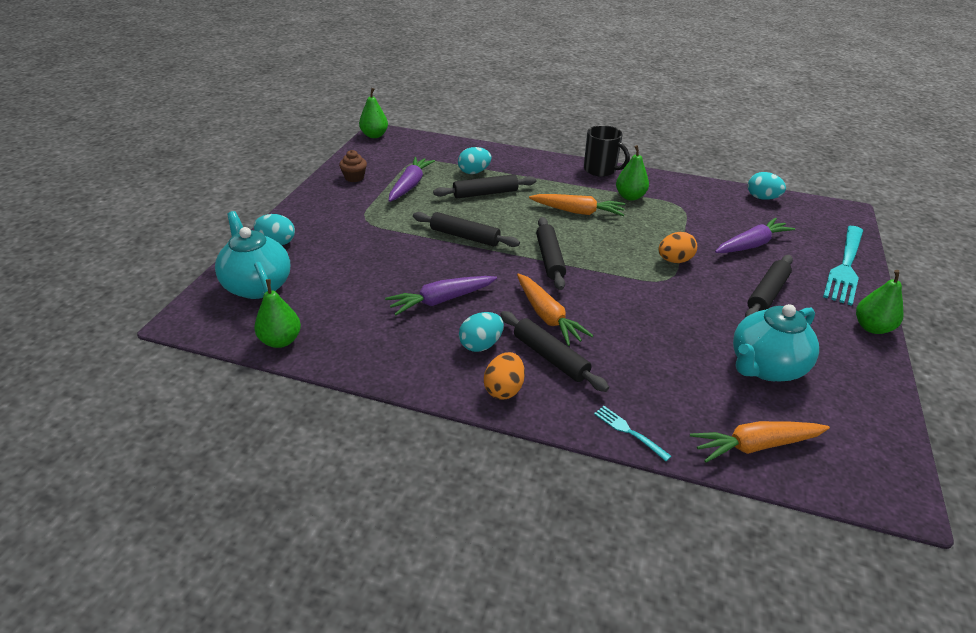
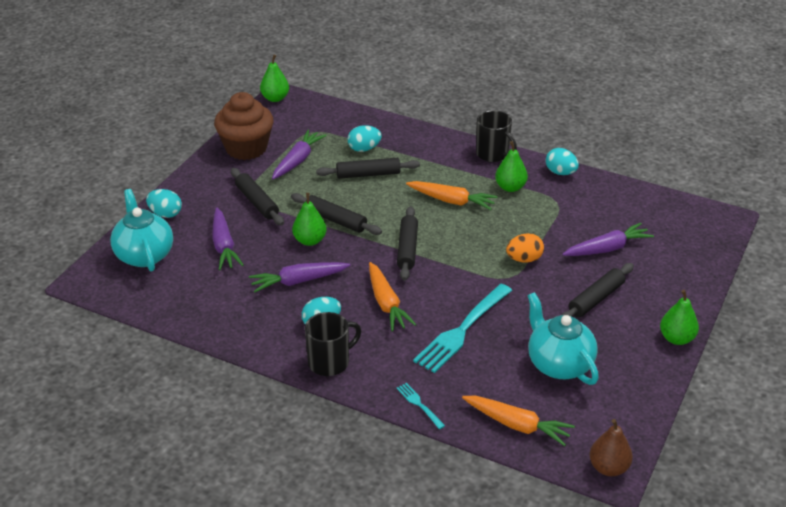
camera: 10 degrees right, 0 degrees up
green pear [254,279,301,348] -> green pear moved to [292,193,327,246]
brown cupcake [339,150,367,182] -> brown cupcake [214,92,274,160], size x2.21
orange egg [484,352,525,399] -> black mug [305,312,361,376]
black rolling pin [500,311,609,392] -> black rolling pin moved to [231,168,284,226]
orange carrot [690,421,830,463] -> orange carrot turned 150 degrees counterclockwise [462,396,575,446]
turquoise teapot [733,304,819,381] -> turquoise teapot turned 90 degrees clockwise [527,292,599,385]
turquoise egg [748,172,786,200] -> turquoise egg moved to [546,148,579,175]
turquoise fork [823,226,863,306] -> turquoise fork moved to [413,284,512,373]
none -> purple carrot [212,208,244,270]
none -> brown pear [589,419,633,476]

